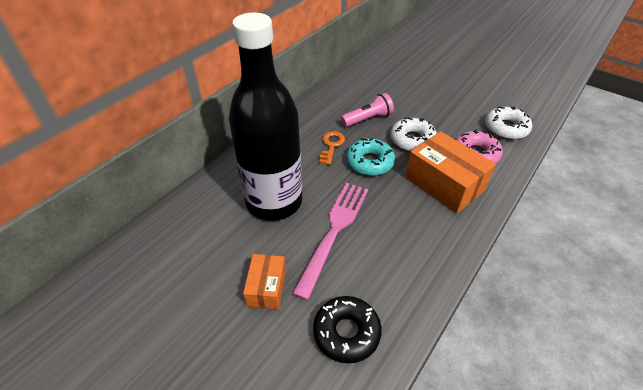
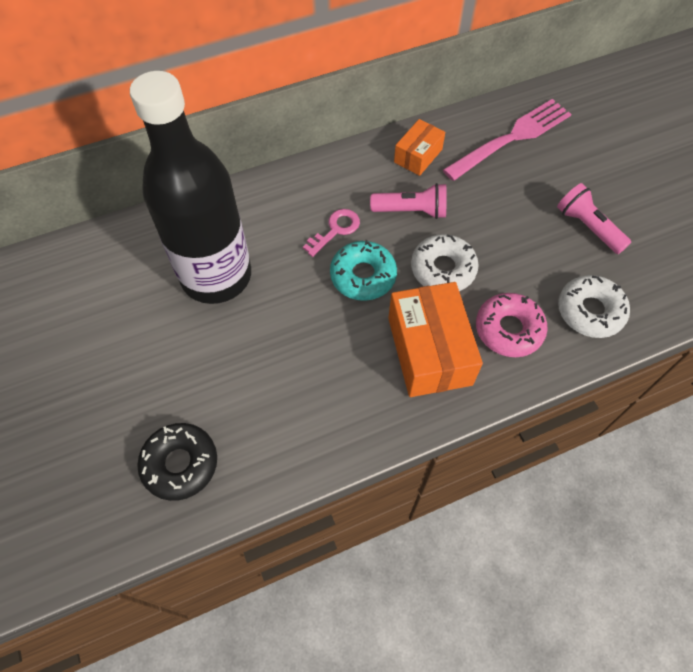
camera: 30 degrees right, 15 degrees up
orange box [243,254,286,309] -> orange box moved to [394,119,445,176]
pink fork [292,183,368,300] -> pink fork moved to [443,99,571,181]
orange key [320,131,345,165] -> pink key [303,209,360,257]
none -> pink flashlight [557,183,631,254]

